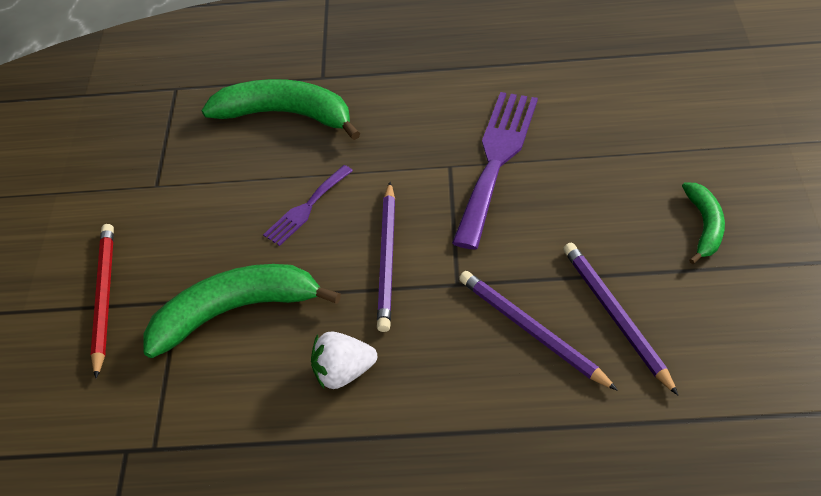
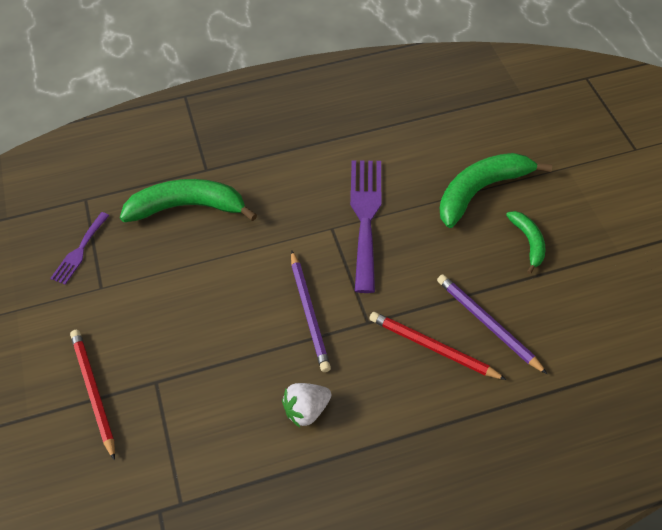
camera: 20 degrees left, 5 degrees up
green banana [144,264,341,358] -> green banana moved to [440,153,552,228]
purple fork [263,165,353,246] -> purple fork moved to [50,212,110,285]
purple pencil [459,271,618,391] -> red pencil [369,312,507,380]

